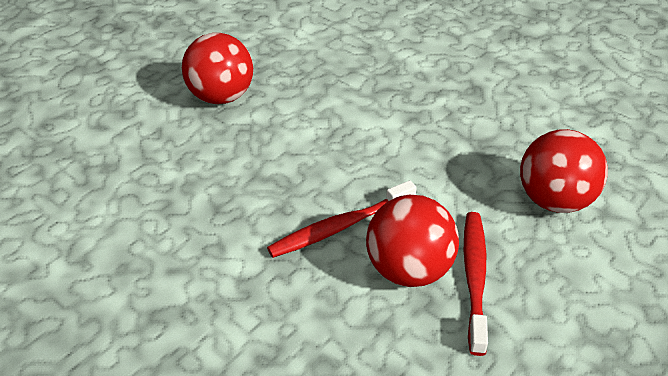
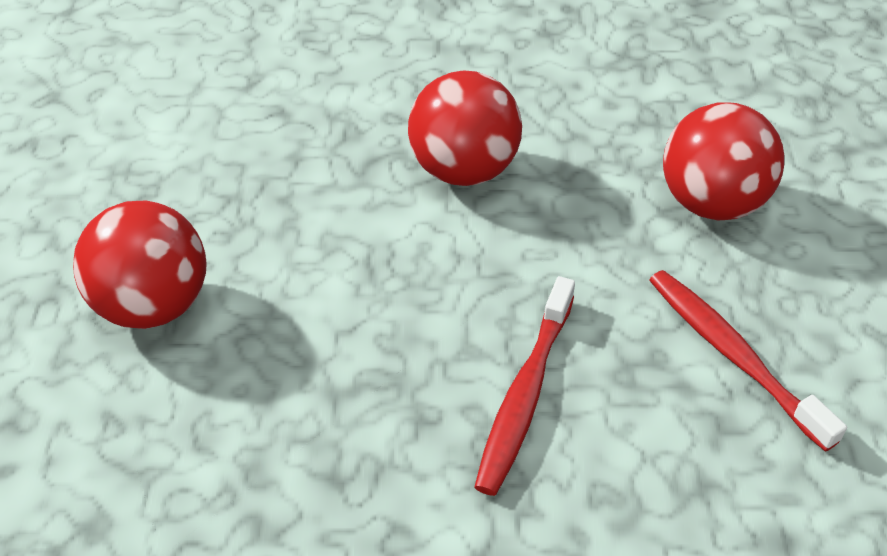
camera: 40 degrees left, 5 degrees up
red ball [366,195,459,287] -> red ball moved to [408,70,522,186]

